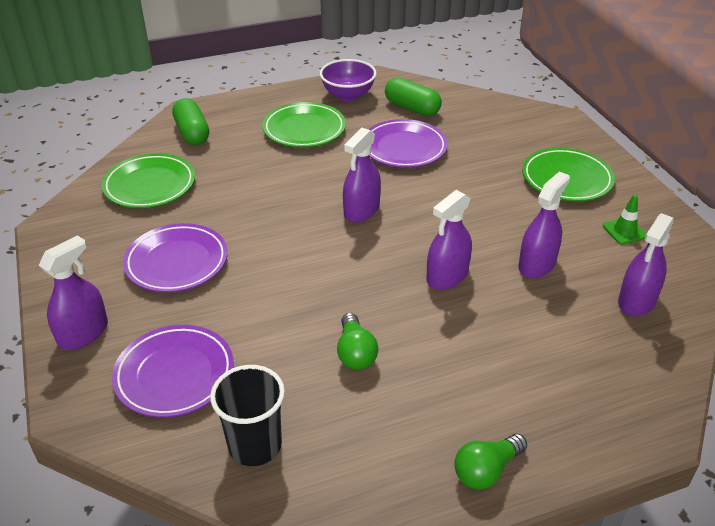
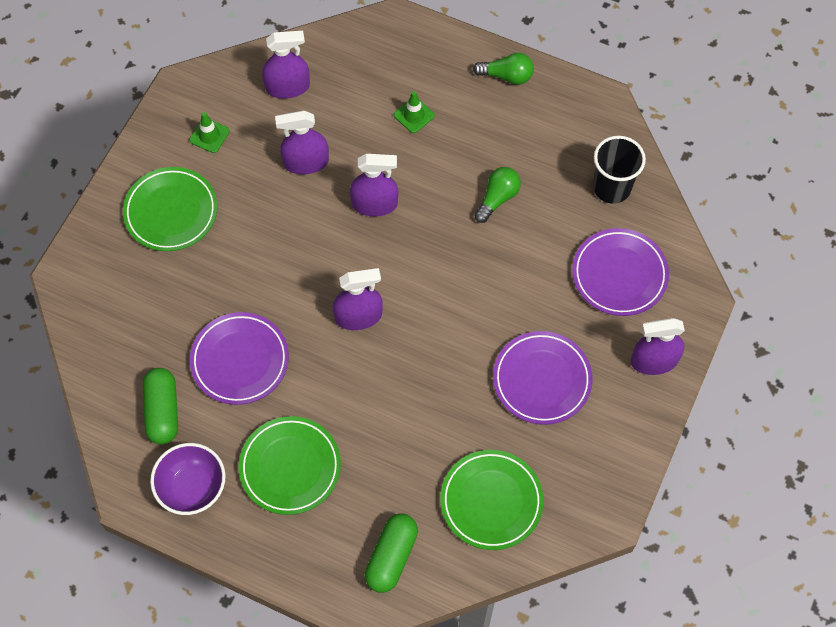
camera: 135 degrees left, 25 degrees up
none -> green traffic cone [394,91,435,133]

